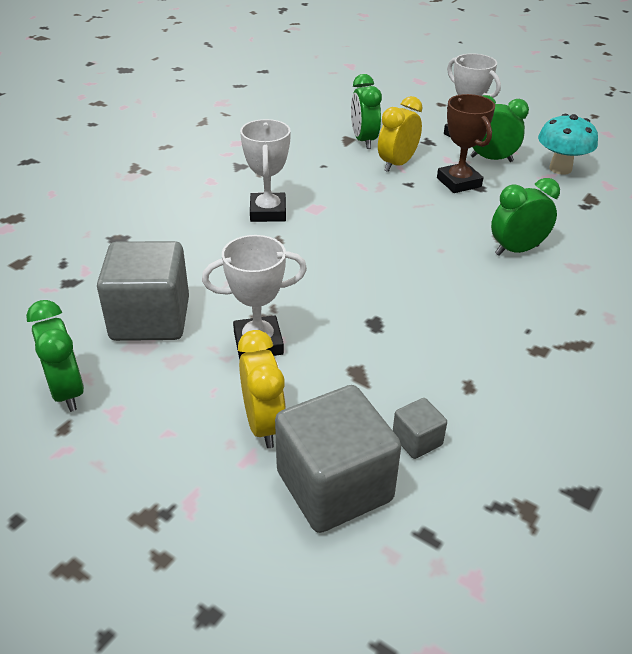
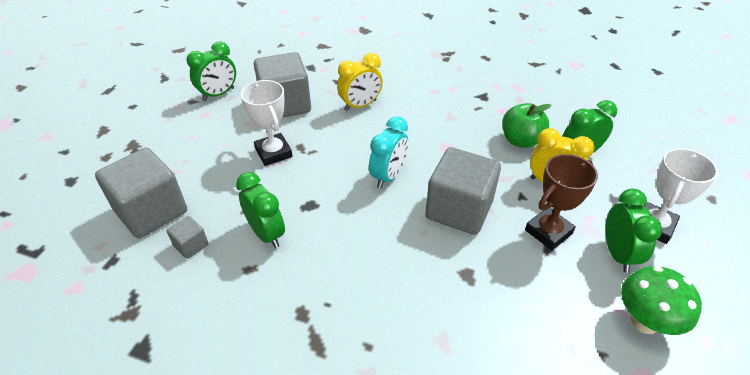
camera: 75 degrees right, 5 degrees up
yellow clock [238,330,286,448] -> yellow clock moved to [337,53,383,111]
white trophy [240,119,291,222] -> none
green clock [491,178,560,256] -> green clock moved to [236,172,285,248]
turquoise mushroom [538,114,598,175] -> green mushroom [621,266,702,335]
none -> turquoise clock [369,116,408,188]
none -> grey cube [425,147,501,235]
none -> green apple [502,103,551,148]

